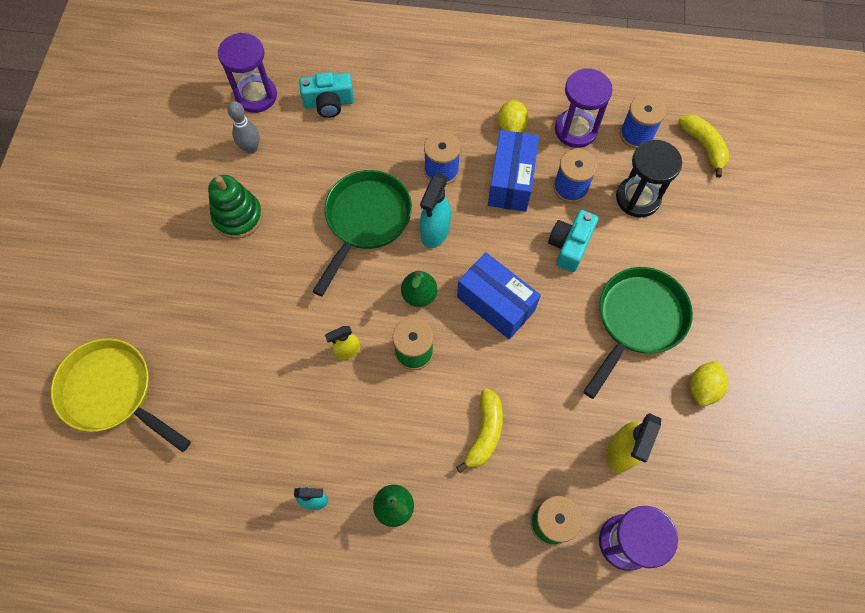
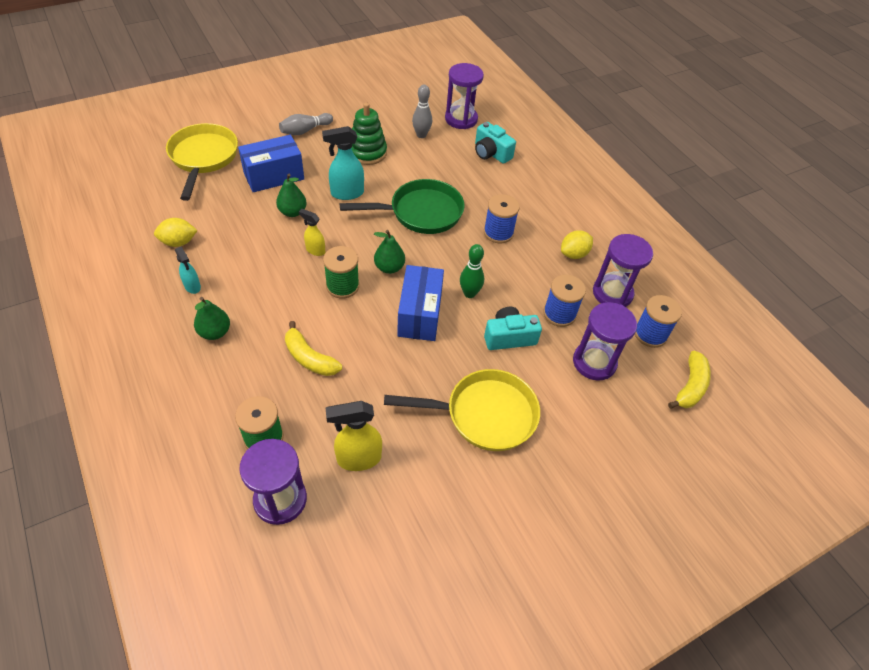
camera: 50 degrees right, 15 degrees down
turquoise spray bottle [420,173,451,248] -> turquoise spray bottle moved to [322,126,364,200]
yellow banana [456,388,503,473] -> yellow banana turned 60 degrees clockwise [285,321,342,376]
blue box [488,130,539,212] -> blue box moved to [238,135,304,192]
green pan [583,267,693,399] -> yellow pan [384,369,540,451]
black hourglass [616,140,682,217] -> purple hourglass [573,302,637,381]
yellow lemon [690,360,728,407] -> yellow lemon moved to [154,218,198,247]
none -> green pear [276,174,307,217]
none -> grey bowling pin [279,113,333,135]
none -> green bowling pin [460,244,484,298]

